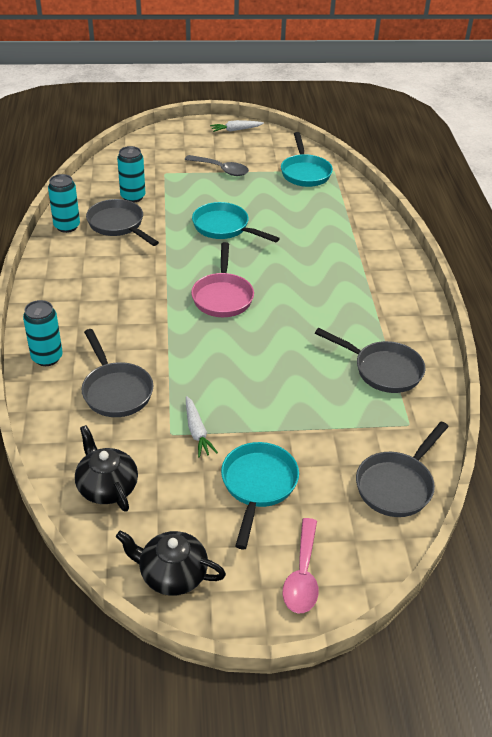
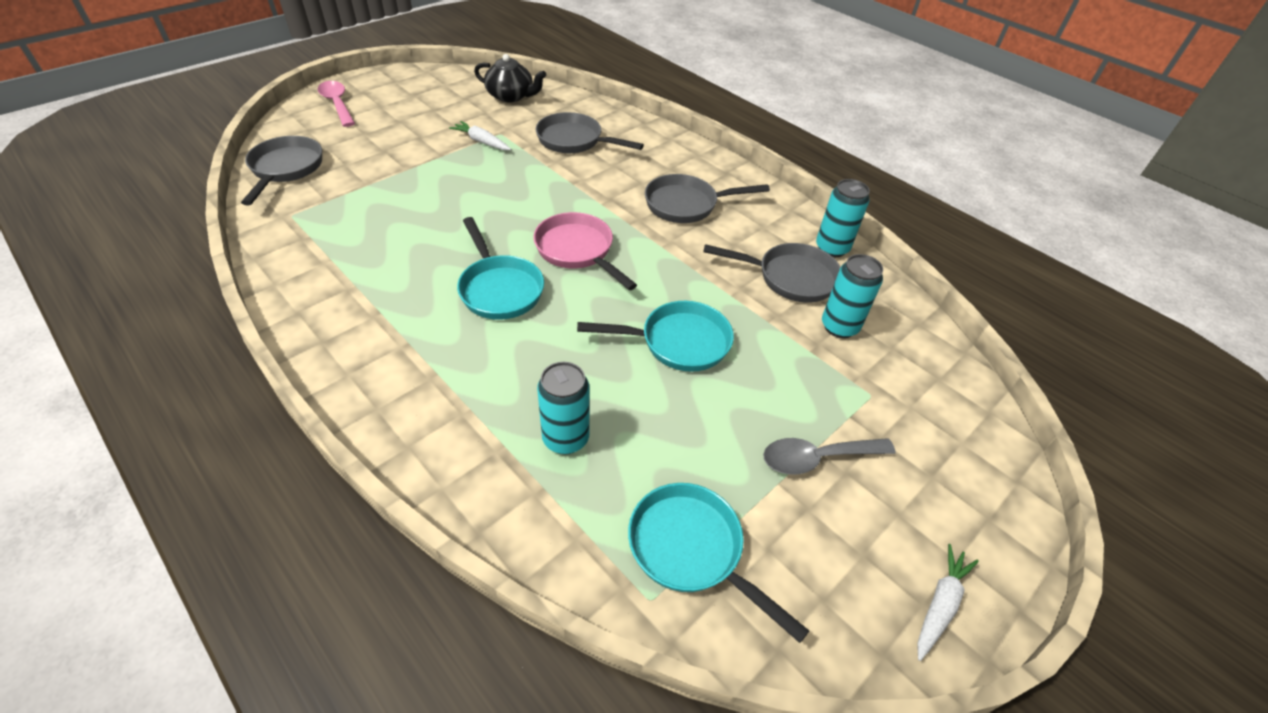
camera: 140 degrees right, 5 degrees up
turquoise can [23,300,63,366] -> turquoise can moved to [537,362,590,454]
black teapot [116,530,226,596] -> none
turquoise pan [221,442,299,549] -> turquoise pan moved to [457,217,544,320]
grey pan [315,328,426,393] -> grey pan moved to [645,174,770,223]

